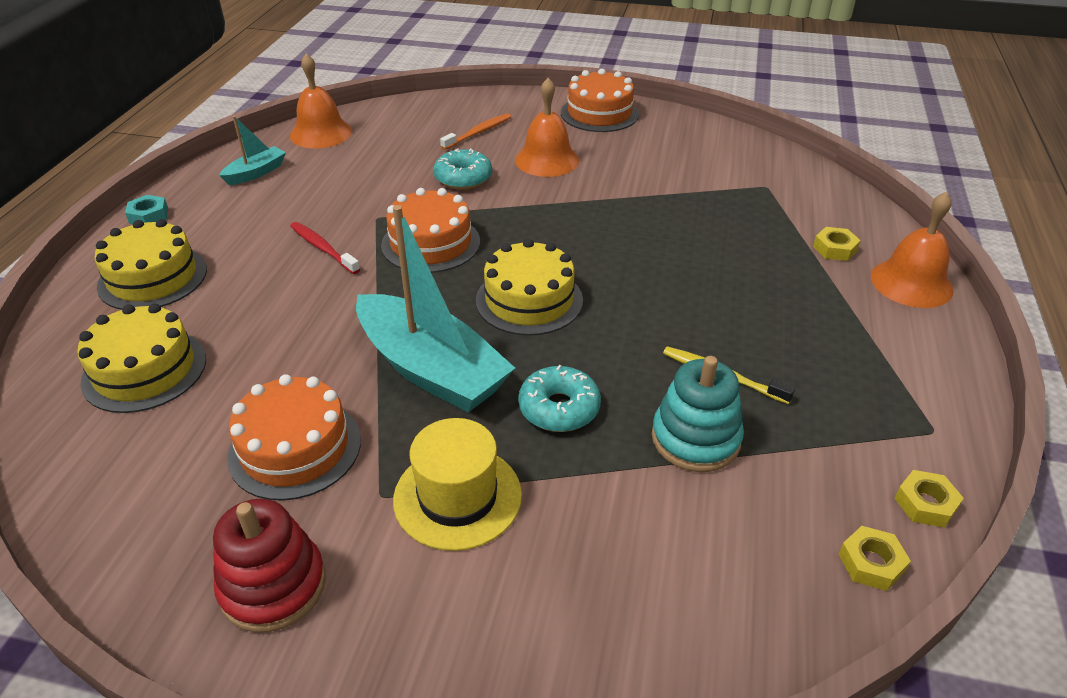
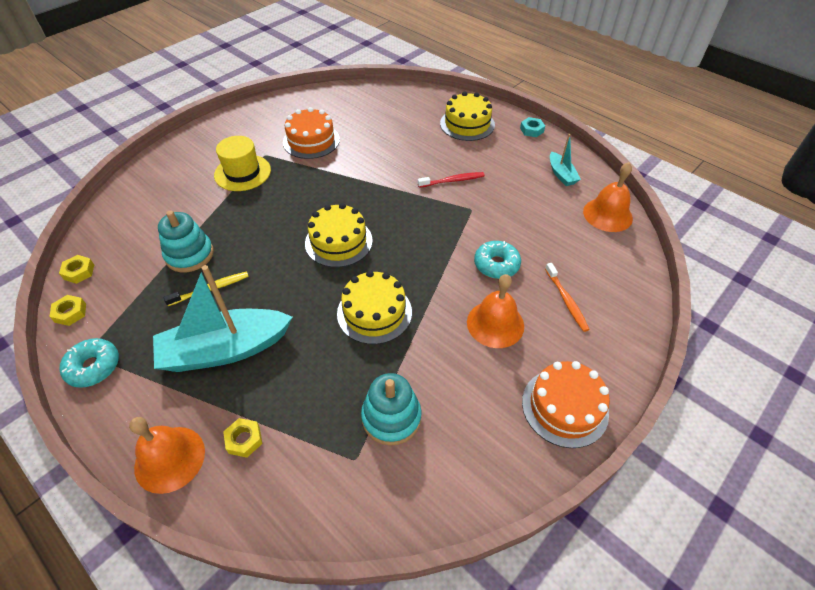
camera: 120 degrees right, 10 degrees up
yellow cake [77,303,206,413] -> yellow cake moved to [337,270,412,344]
red stacking toy [213,499,326,633] -> none
turquoise boat [356,205,515,413] -> turquoise boat moved to [153,265,293,372]
orange cake [381,188,480,273] -> none
turquoise donut [518,365,601,432] -> turquoise donut moved to [59,338,119,388]
none -> turquoise stacking toy [361,373,422,446]

